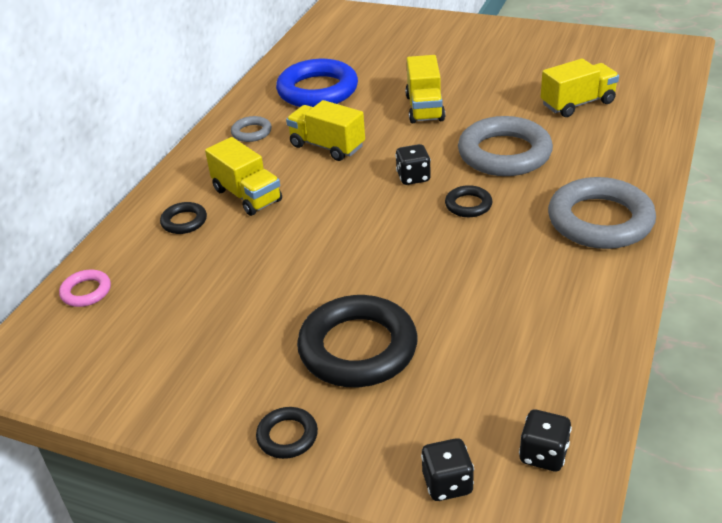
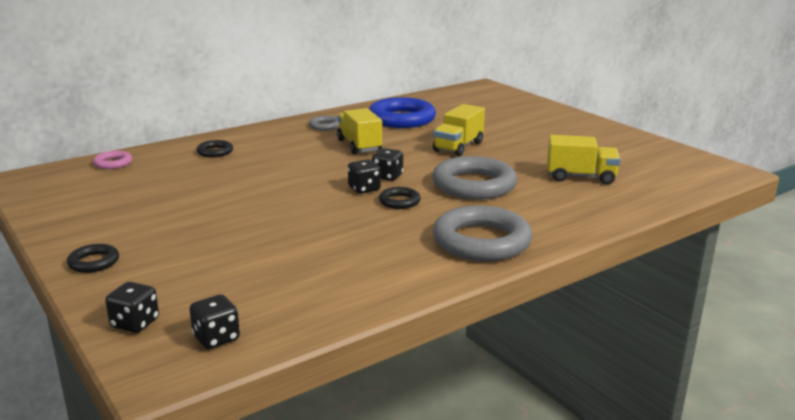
camera: 30 degrees right, 15 degrees down
yellow truck [205,137,282,216] -> none
black ring [297,295,418,387] -> none
none -> black dice [348,159,381,194]

